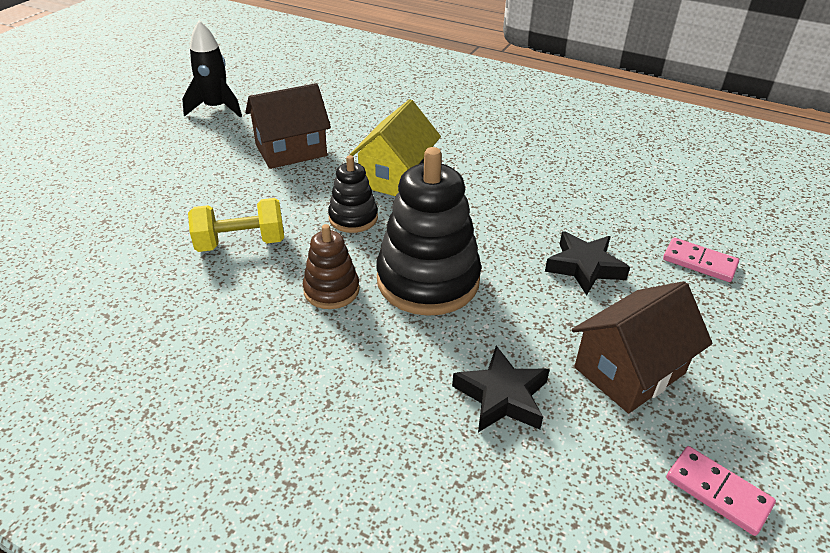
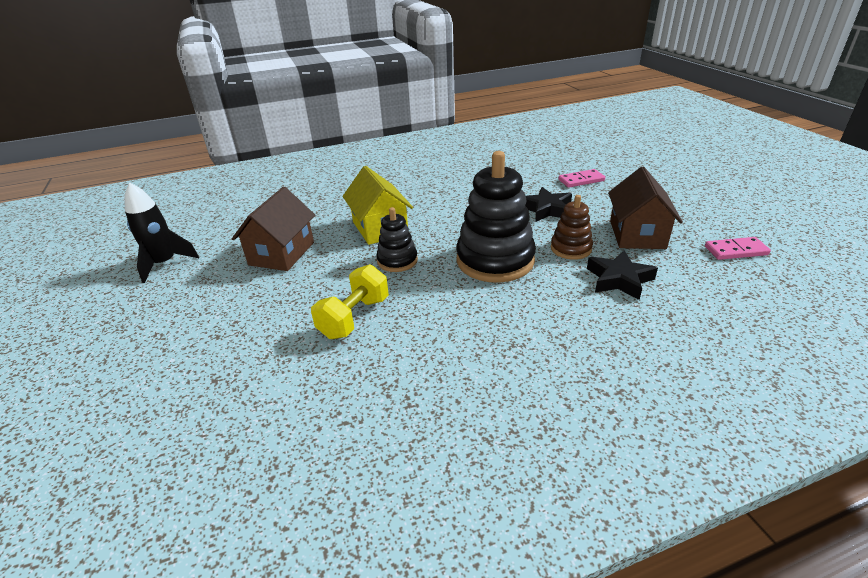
camera: 45 degrees left, 5 degrees down
brown stacking toy [303,224,360,309] -> brown stacking toy moved to [551,195,593,260]

